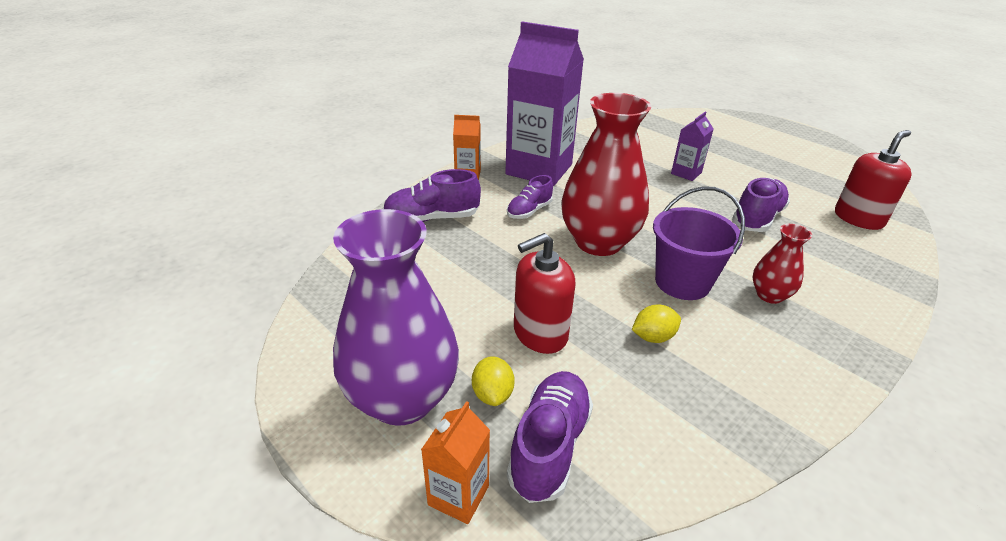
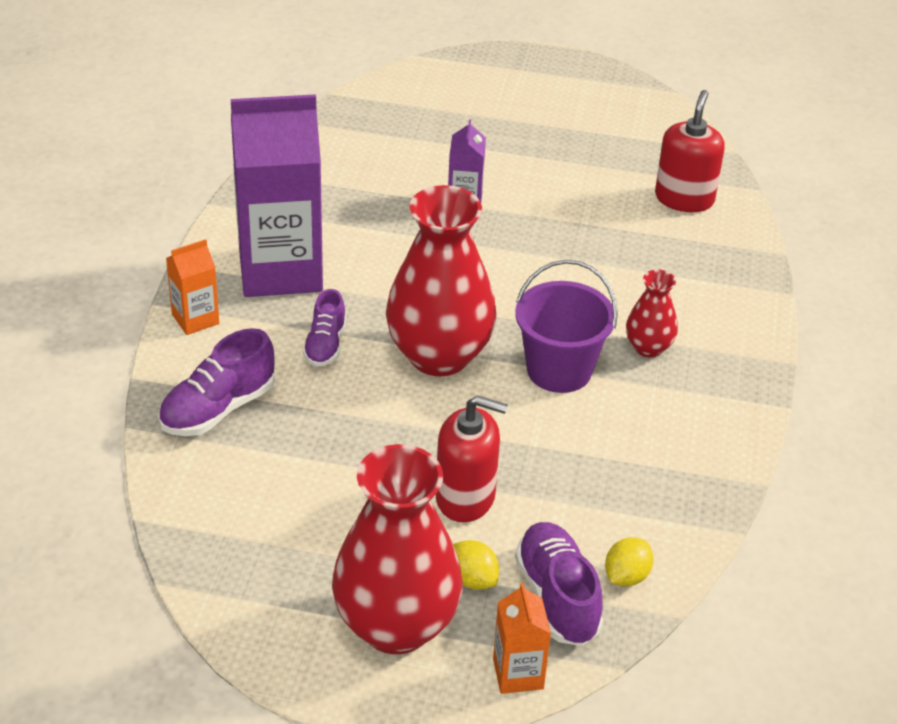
camera: 35 degrees left, 5 degrees up
purple vase [333,209,459,426] -> red vase [332,444,462,654]
red soap dispenser [514,233,576,354] -> red soap dispenser turned 105 degrees counterclockwise [436,395,508,522]
yellow lemon [632,305,681,343] -> yellow lemon moved to [605,537,653,586]
purple shoe [732,178,790,232] -> none

